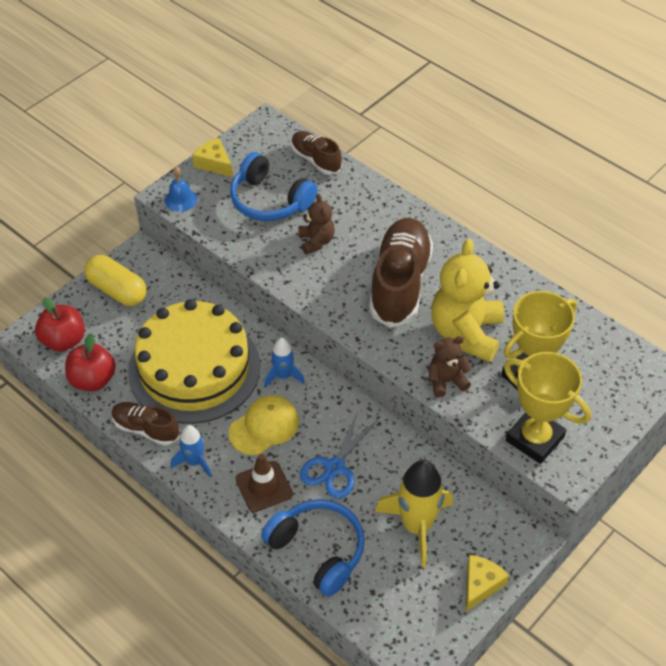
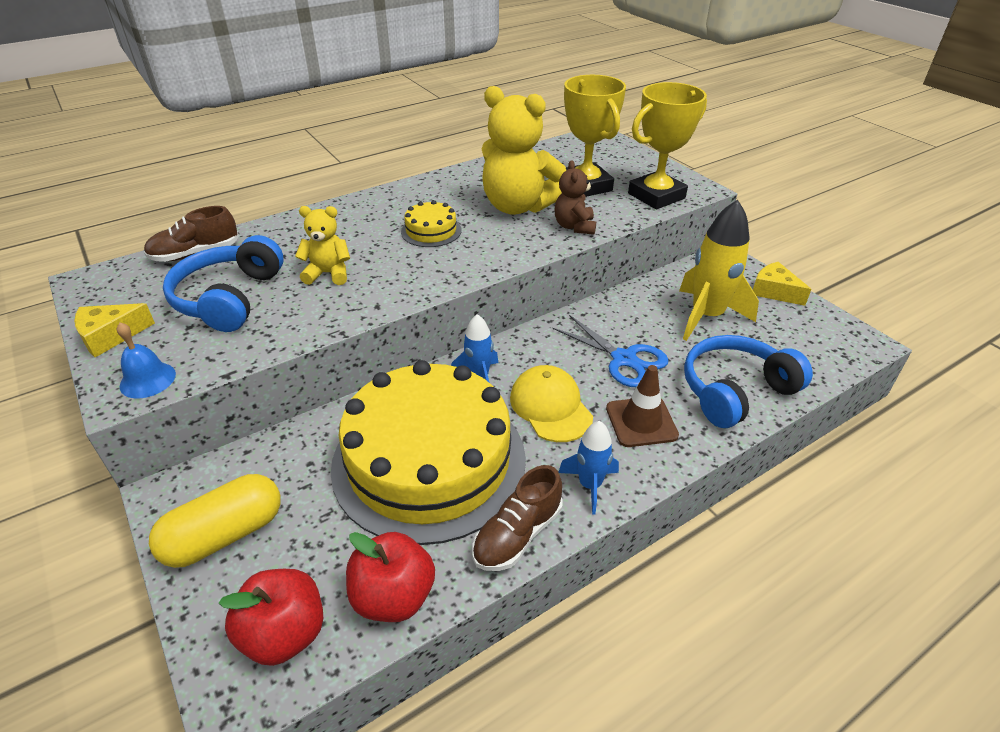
camera: 75 degrees left, 10 degrees down
blue headphones [230,152,318,221] -> blue headphones turned 135 degrees clockwise [163,235,284,332]
brown teddy bear [298,194,335,255] -> yellow teddy bear [295,206,350,285]
brown shoe [369,218,433,328] -> yellow cake [401,200,461,247]

